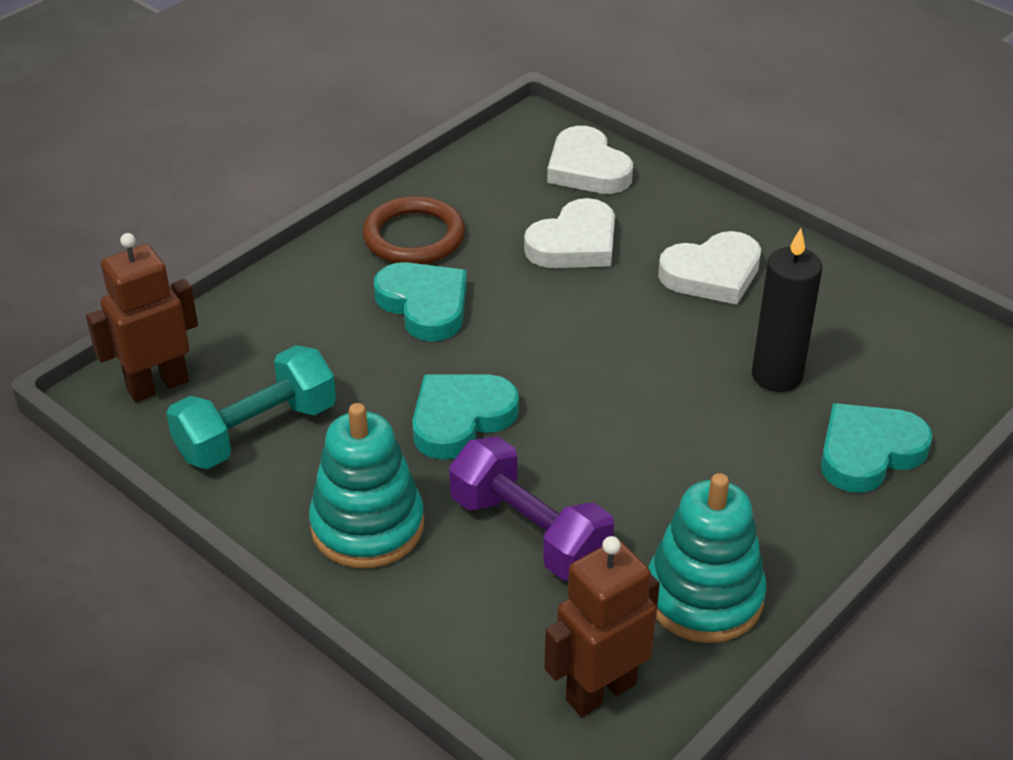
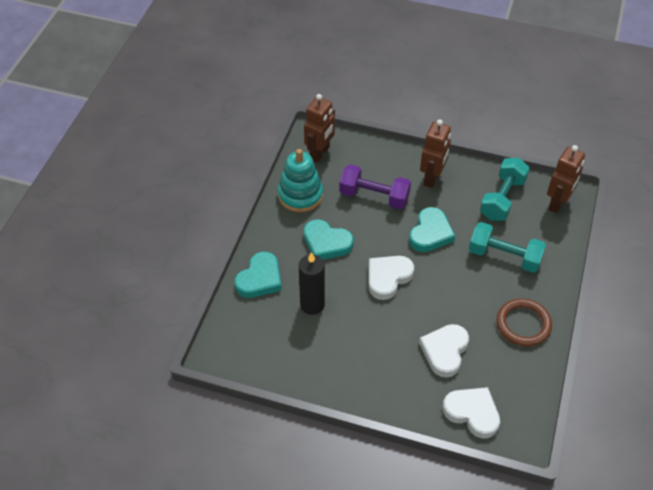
camera: 155 degrees right, 10 degrees up
turquoise stacking toy [309,403,424,568] -> brown robot [420,119,451,188]
turquoise heart [374,262,467,341] -> turquoise heart moved to [304,219,354,260]
white heart [658,231,761,305] -> white heart moved to [369,256,414,300]
none -> turquoise dumbbell [469,222,546,273]

